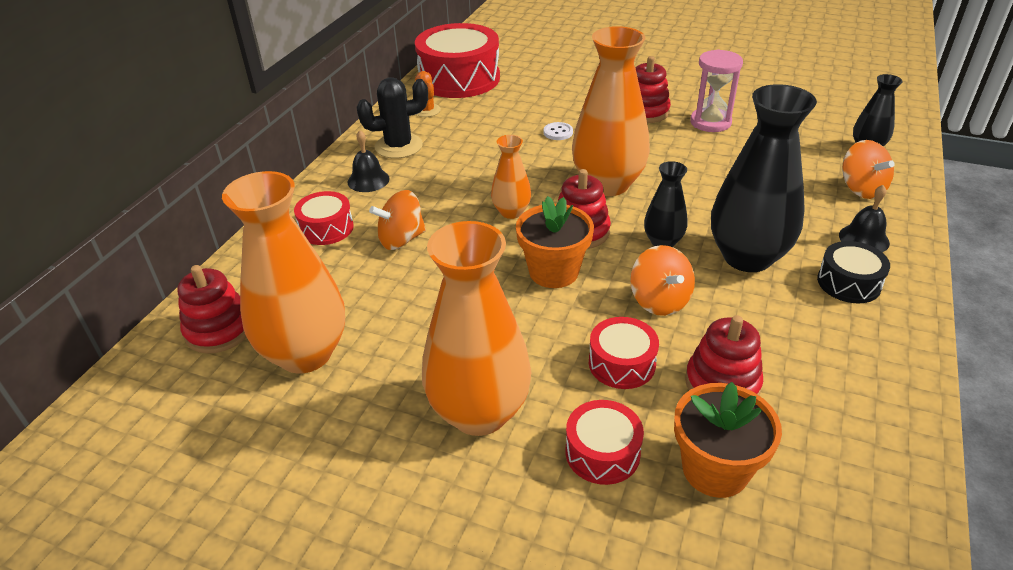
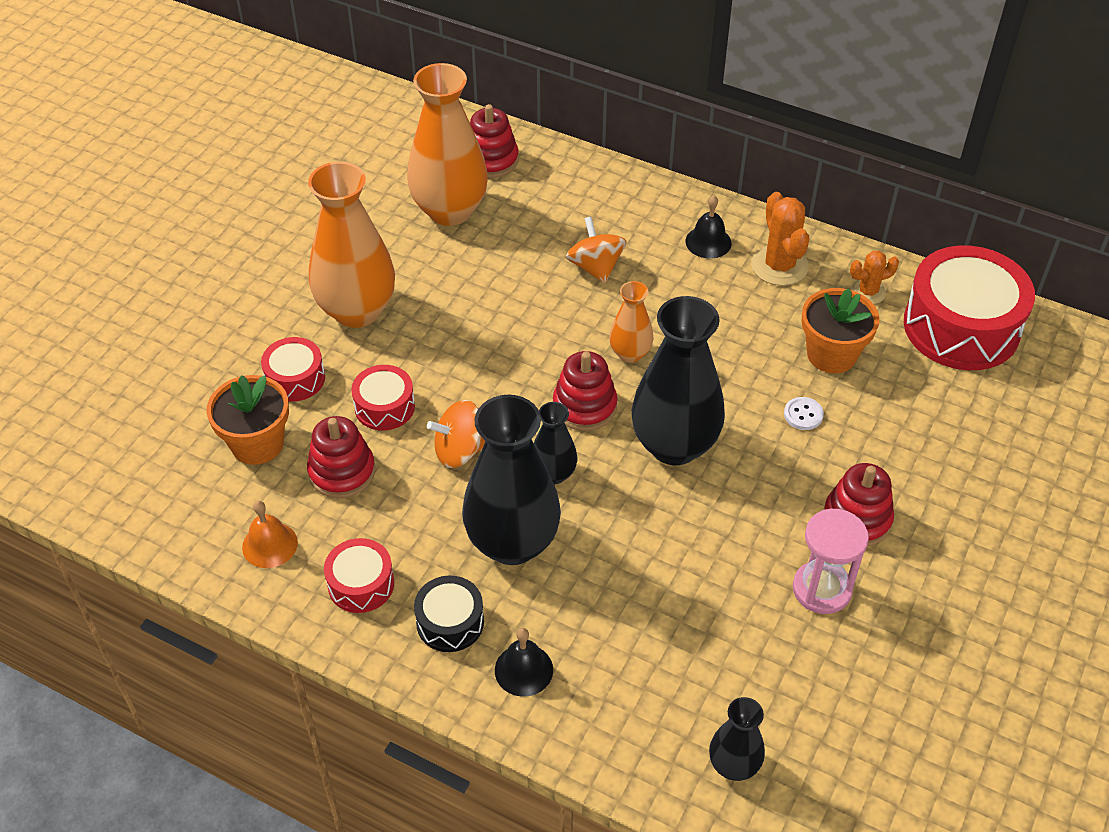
camera: 95 degrees right, 10 degrees up
red drum [294,191,354,245] -> red drum moved to [324,538,394,613]
black cactus [356,77,428,158] -> orange cactus [751,192,809,286]
orange flower pot [516,196,594,288] -> orange flower pot moved to [801,288,880,373]
orange vase [572,26,650,196] -> black vase [631,296,725,465]
orange spinning top [842,140,895,199] -> none
none -> orange bell [242,501,298,568]

